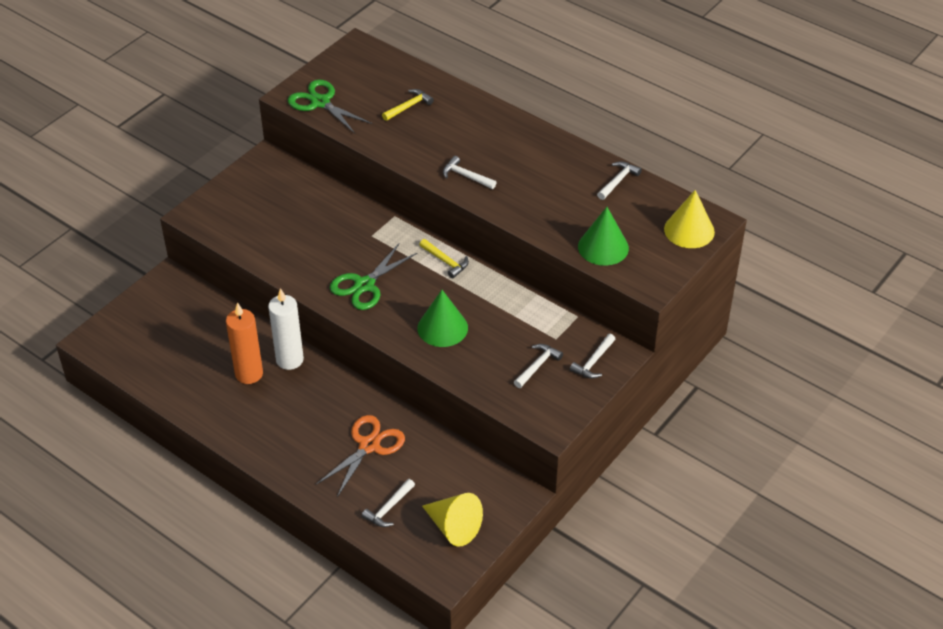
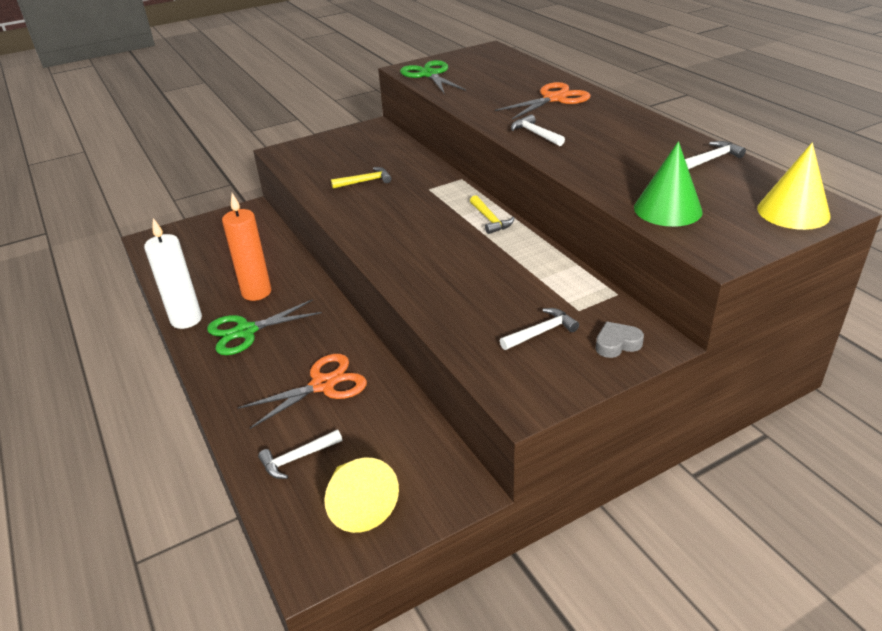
camera: 25 degrees right, 10 degrees down
white candle [268,288,304,370] -> white candle moved to [144,218,202,329]
green scissors [330,243,417,310] -> green scissors moved to [207,299,322,355]
yellow hammer [382,89,434,121] -> yellow hammer moved to [331,167,392,189]
green cone [417,290,468,347] -> none
white hammer [570,334,615,379] -> grey heart [596,322,644,358]
none -> orange scissors [495,82,591,119]

